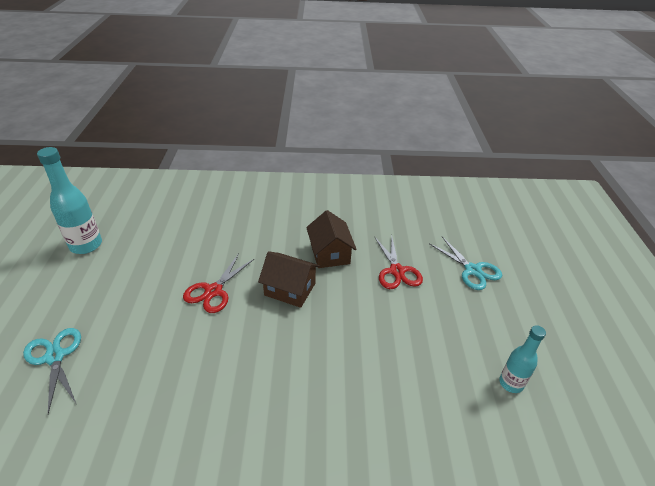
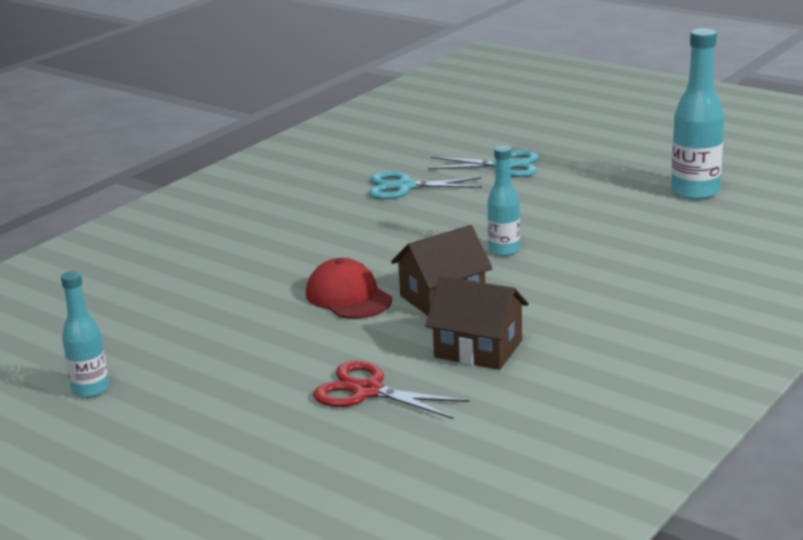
camera: 130 degrees right, 15 degrees down
red scissors [183,253,254,313] -> turquoise bottle [488,146,520,256]
turquoise scissors [429,237,502,290] -> turquoise scissors moved to [369,171,482,199]
none -> red cap [306,258,392,319]

